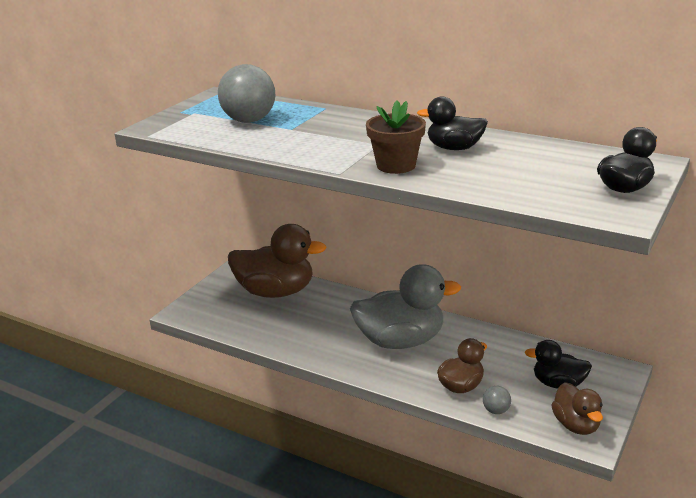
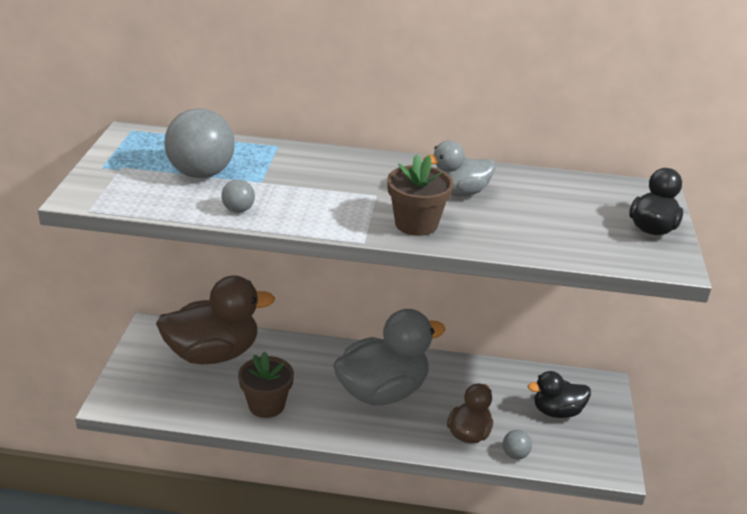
camera: 25 degrees left, 5 degrees up
black duck [417,96,488,150] -> grey duck [423,141,495,196]
brown duck [551,382,603,435] -> none
none -> grey ball [221,179,255,213]
none -> brown flower pot [238,352,294,418]

